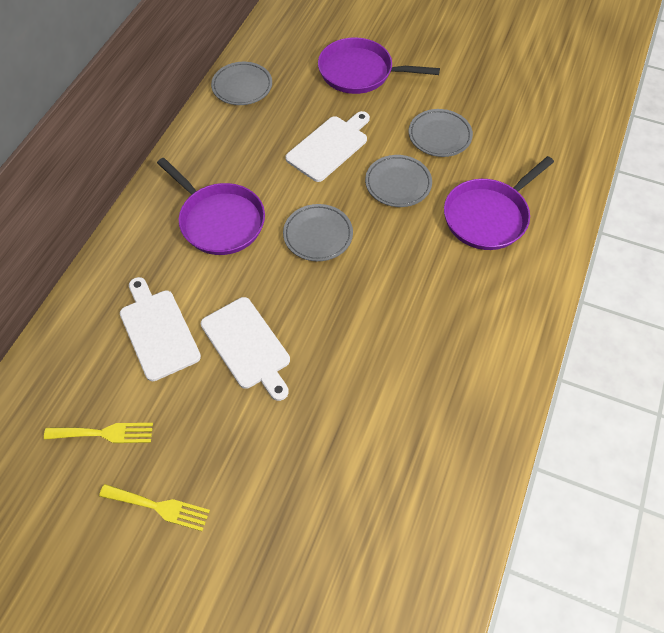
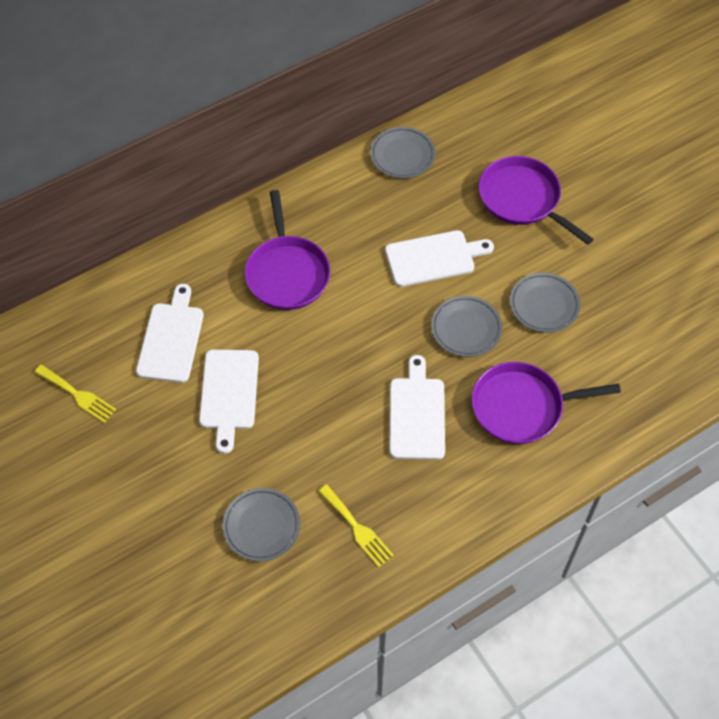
camera: 35 degrees right, 0 degrees up
yellow fork [99,484,210,531] -> yellow fork moved to [318,484,394,567]
grey plate [283,204,353,261] -> grey plate moved to [222,488,300,561]
none -> white cutting board [389,355,445,460]

